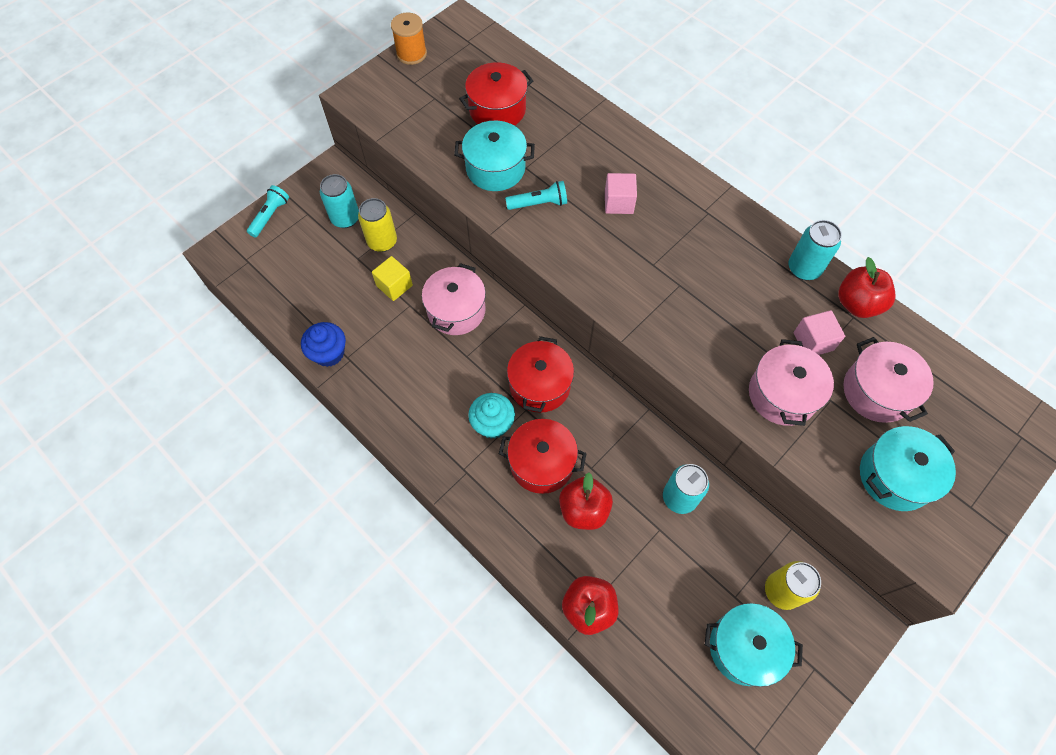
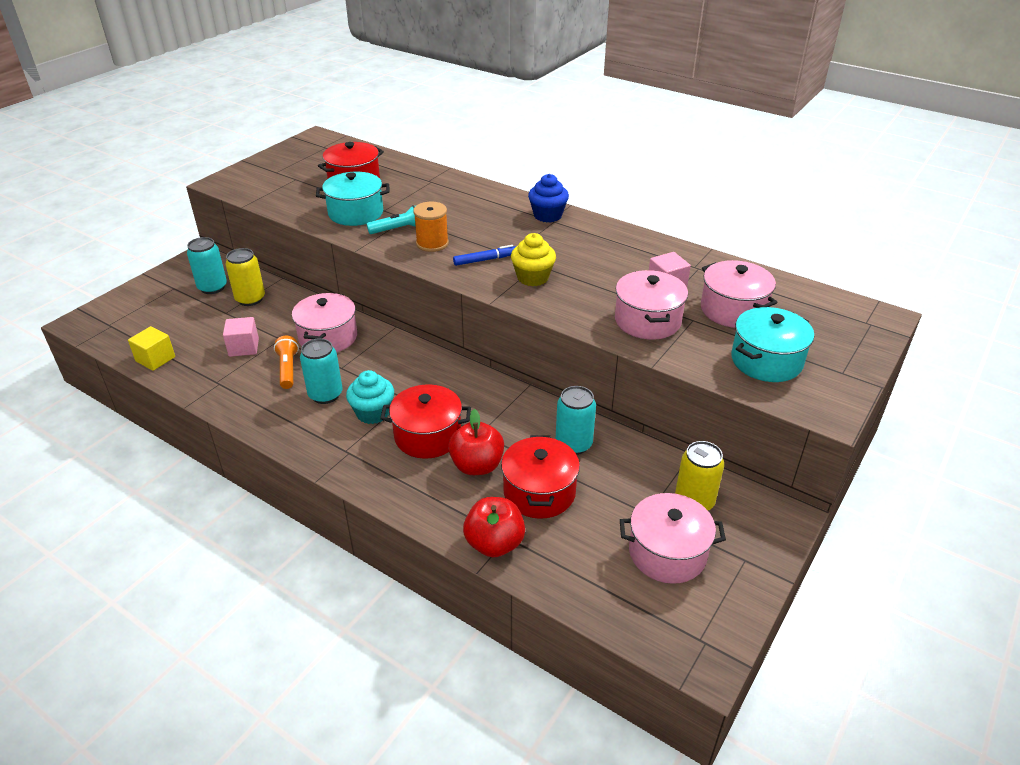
camera: 10 degrees left, 25 degrees down
turquoise flashlight [247,185,289,238] -> none
blue cupcake [301,322,346,367] -> blue cupcake moved to [528,174,569,223]
yellow cube [372,256,413,301] -> yellow cube moved to [128,326,175,371]
orange spool [391,12,427,65] -> orange spool moved to [413,202,449,252]
red pot [507,336,574,413] -> red pot moved to [501,435,580,519]
pink cube [605,173,637,214] -> pink cube moved to [223,317,259,357]
turquoise pot [705,603,803,687] -> pink pot [620,493,726,584]
turquoise can [788,220,842,280] -> turquoise can moved to [300,338,343,404]
red apple [838,257,895,318] -> none
none -> orange flashlight [274,336,299,389]
none -> blue marker [453,245,516,266]
none -> yellow cupcake [511,233,556,286]

